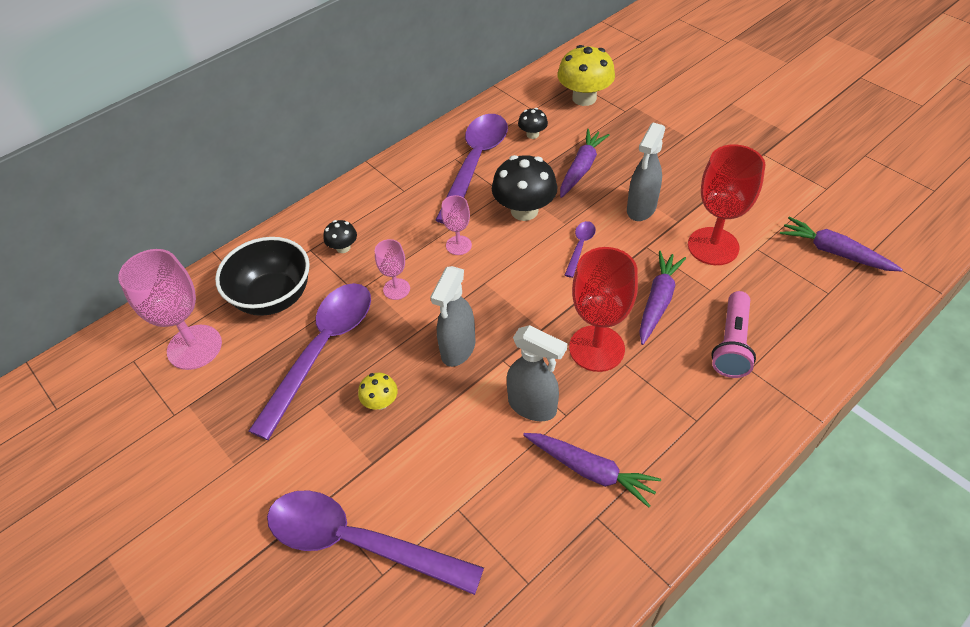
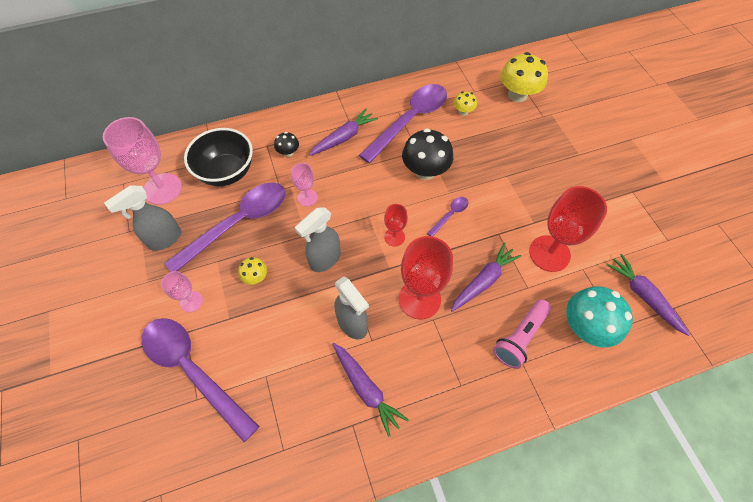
camera: 20 degrees right, 10 degrees up
pink goblet [441,195,472,255] -> pink goblet moved to [161,271,203,312]
black mushroom [518,108,548,139] -> yellow mushroom [454,91,477,116]
purple carrot [560,129,610,198] -> purple carrot moved to [309,109,378,156]
grey spray bottle [627,122,666,221] -> grey spray bottle moved to [104,185,181,251]
none -> red goblet [384,204,408,247]
none -> turquoise mushroom [566,286,633,347]

